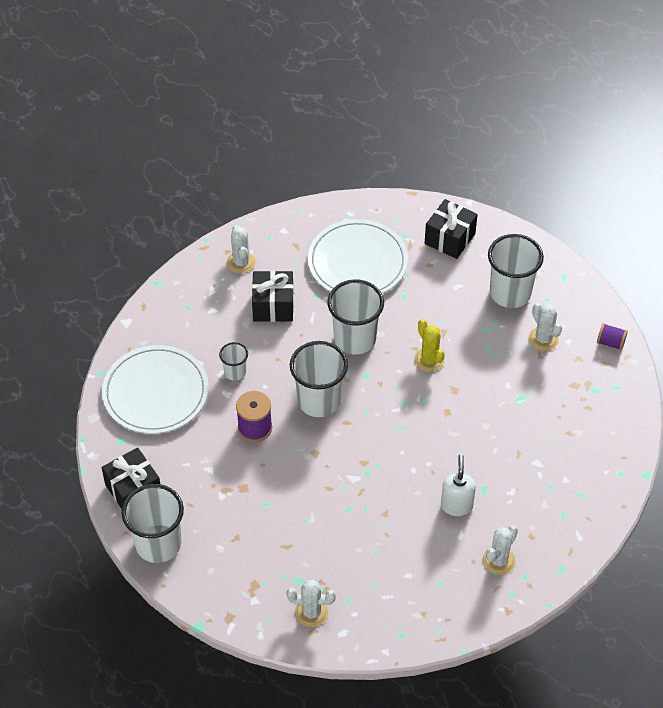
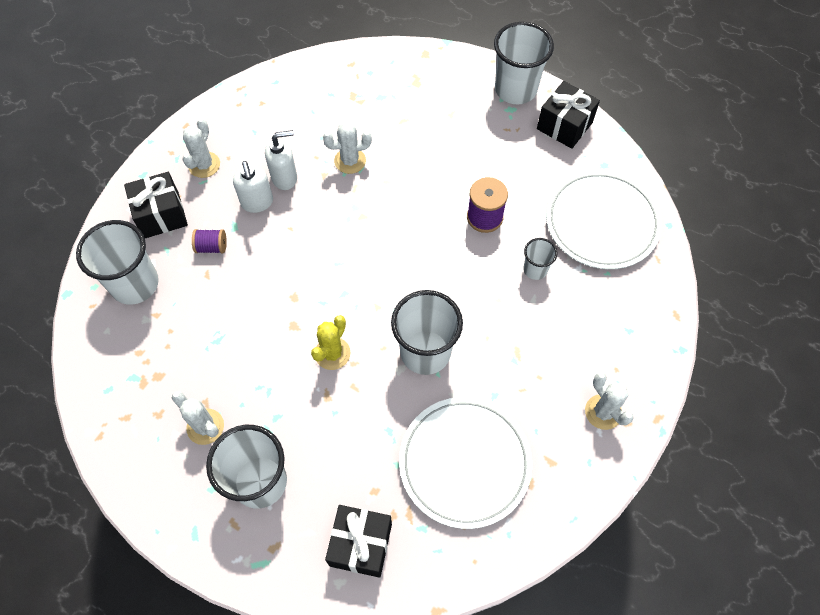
camera: 160 degrees right, 10 degrees up
black gift [252,271,294,322] -> black gift moved to [124,172,188,238]
white cactus [287,579,336,627] -> white cactus moved to [323,121,372,174]
white cup [290,341,348,417] -> white cup moved to [76,220,159,305]
yellow cactus [414,319,445,372] -> yellow cactus turned 75 degrees clockwise [311,315,351,370]
purple spool [597,323,628,350] -> purple spool moved to [192,229,227,253]
none -> white soap dispenser [265,130,297,190]

